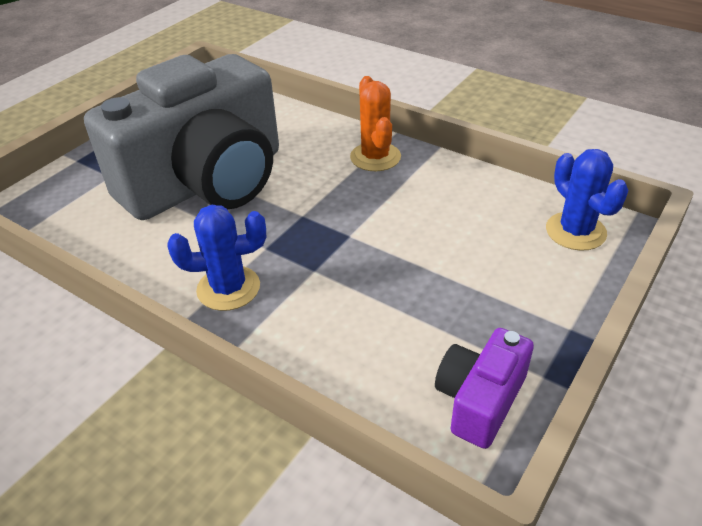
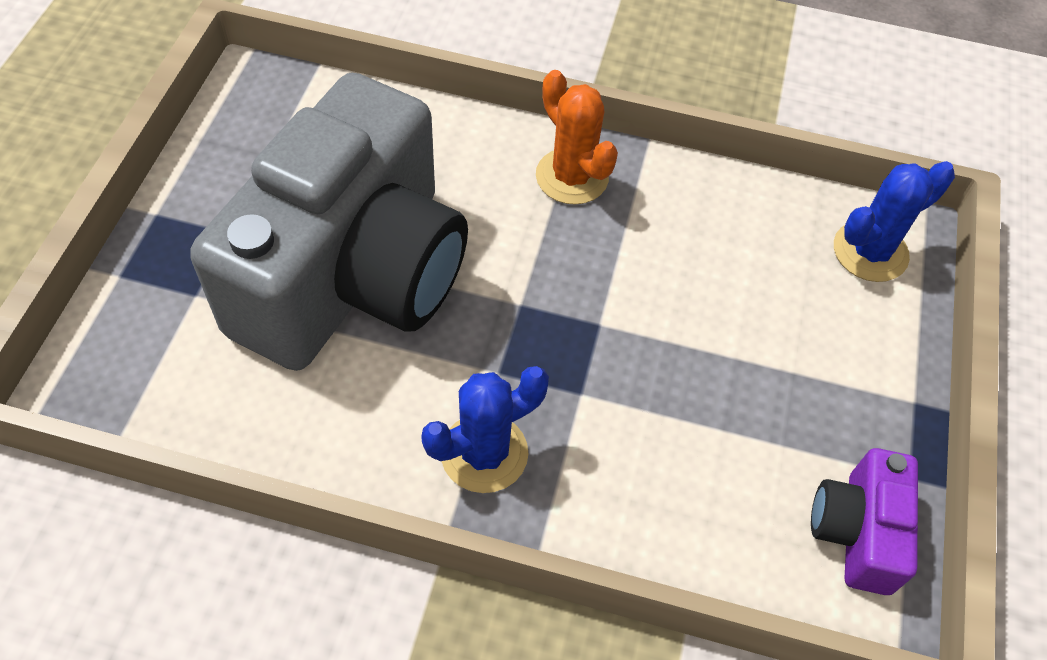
camera: 25 degrees left, 15 degrees up
blue cactus [546,149,629,251] -> blue cactus turned 75 degrees counterclockwise [834,161,955,282]

